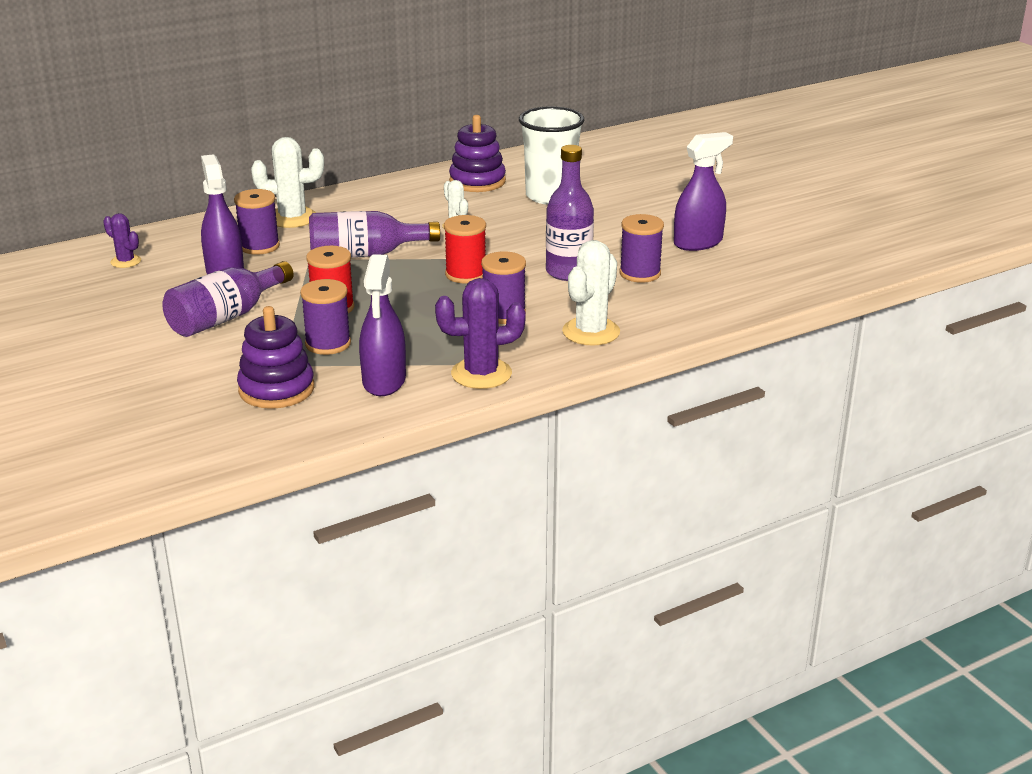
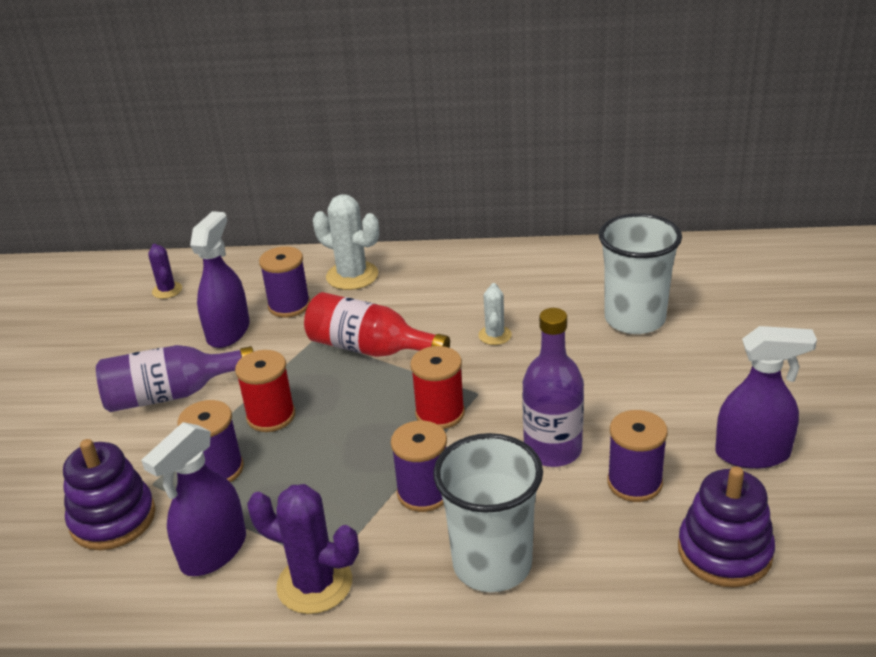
camera: 35 degrees right, 5 degrees up
purple bottle [309,211,440,258] -> red bottle [304,292,450,357]
purple stacking toy [449,115,506,192] -> purple stacking toy moved to [678,467,775,588]
white cactus [562,240,620,346] -> white cup [433,433,543,592]

